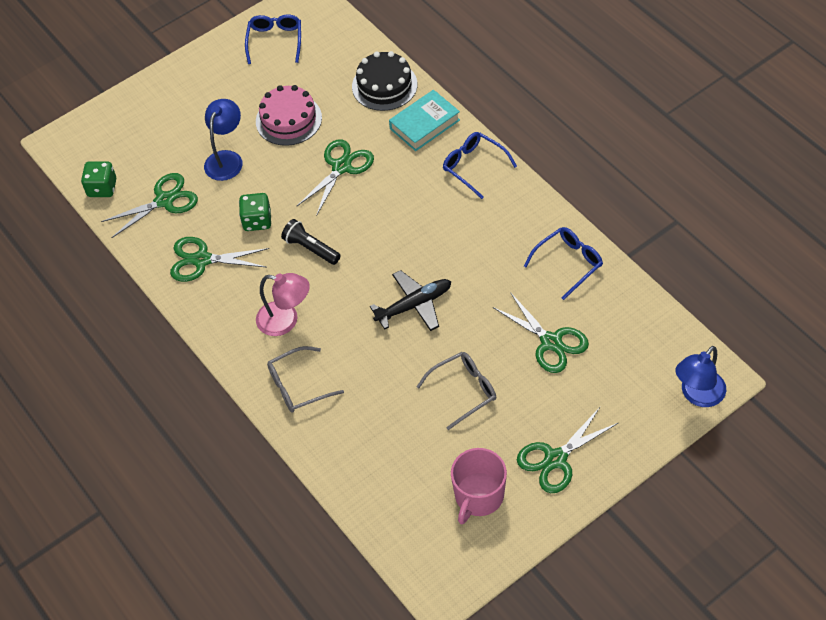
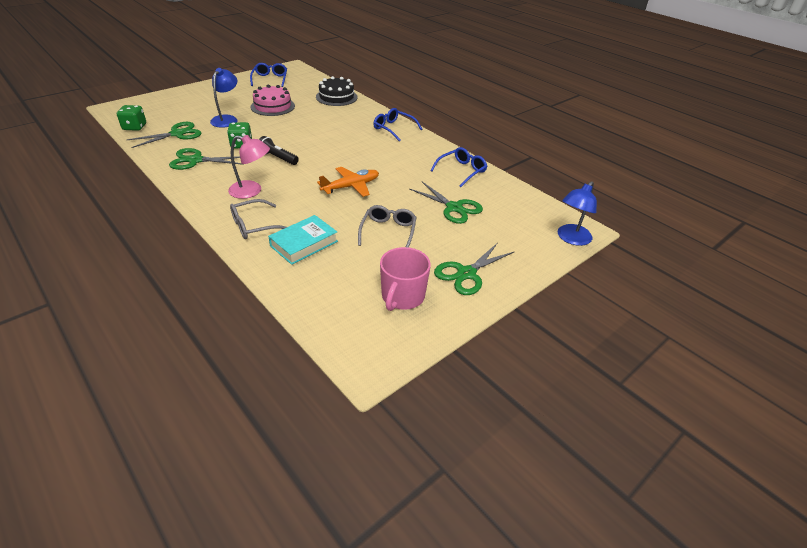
camera: 10 degrees left, 15 degrees down
green scissors [297,139,374,216] -> none
black plane [370,270,451,331] -> orange plane [317,167,379,197]
turquoise book [389,90,460,151] -> turquoise book moved to [268,215,338,265]
grey glasses [416,352,496,430] -> grey glasses turned 45 degrees counterclockwise [358,205,417,248]

